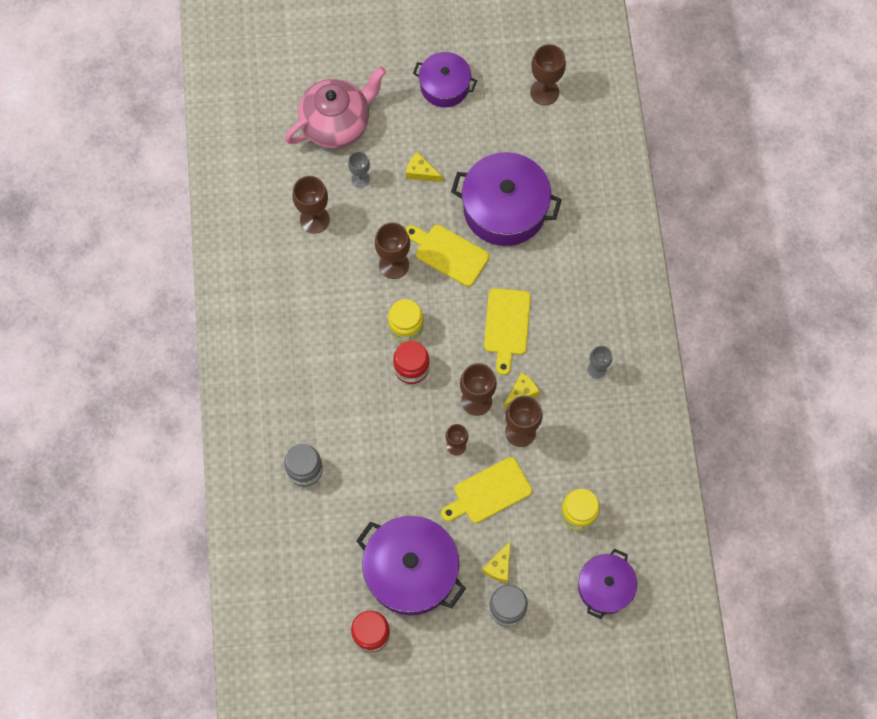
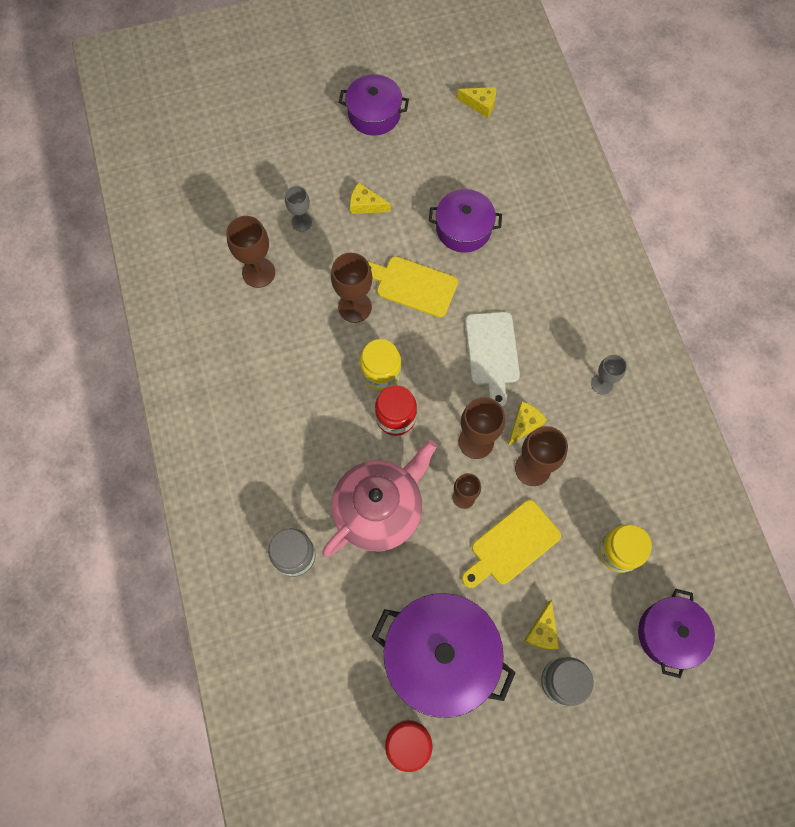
camera: 10 degrees left, 0 degrees up
pink teapot [285,66,386,148] -> pink teapot moved to [322,440,437,557]
purple pot [451,152,562,246] -> purple pot [429,189,502,253], size x0.61
yellow cutting board [484,288,531,375] -> white cutting board [465,312,520,407]
brown goblet [530,44,566,105] -> yellow cheese [457,87,496,118]

